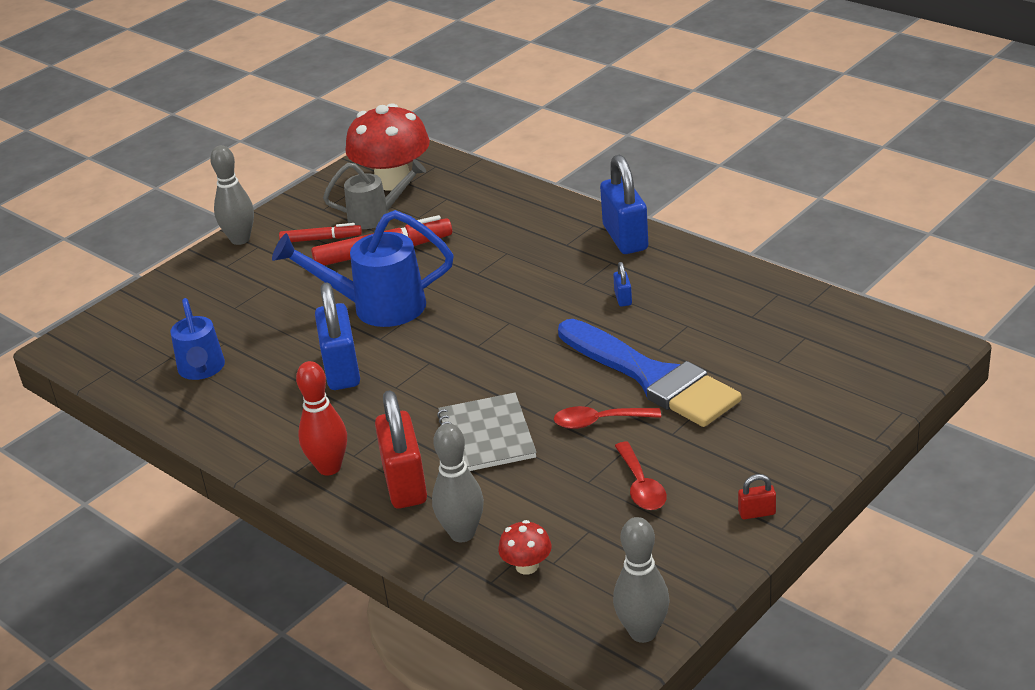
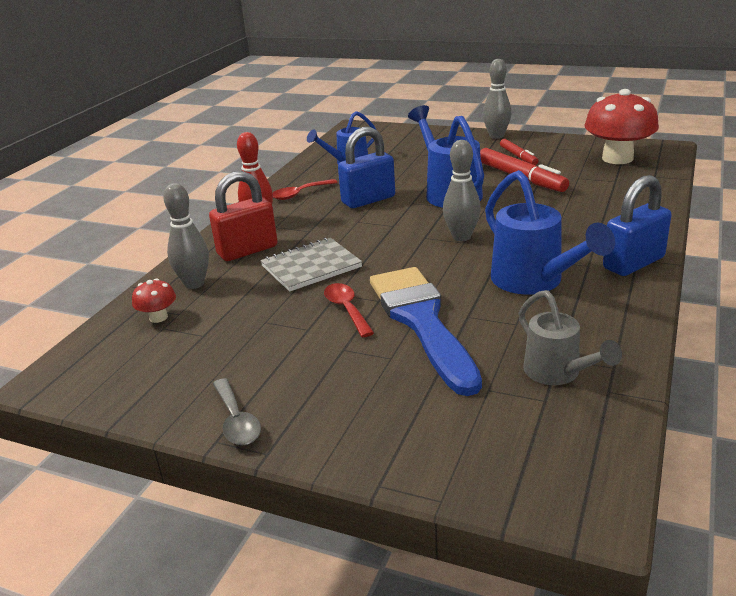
camera: 70 degrees right, 5 degrees down
grey watering can [323,159,426,229] -> grey watering can moved to [518,290,622,385]
blue brush [558,319,741,427] -> blue brush turned 135 degrees clockwise [370,267,482,396]
blue padlock [613,262,632,307] -> blue watering can [485,170,615,295]
grey bowling pin [613,517,670,643] -> grey bowling pin moved to [443,140,481,241]
red spoon [615,442,667,510] -> red spoon moved to [273,179,338,200]
red padlock [738,474,776,519] -> grey spoon [213,378,261,445]

